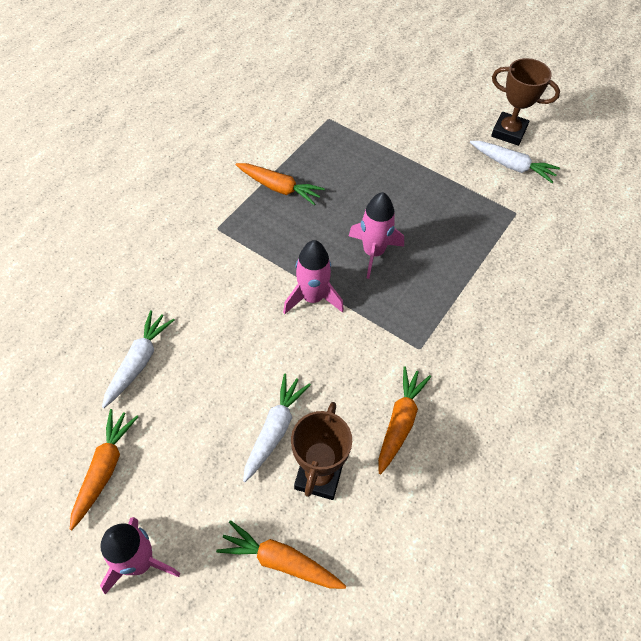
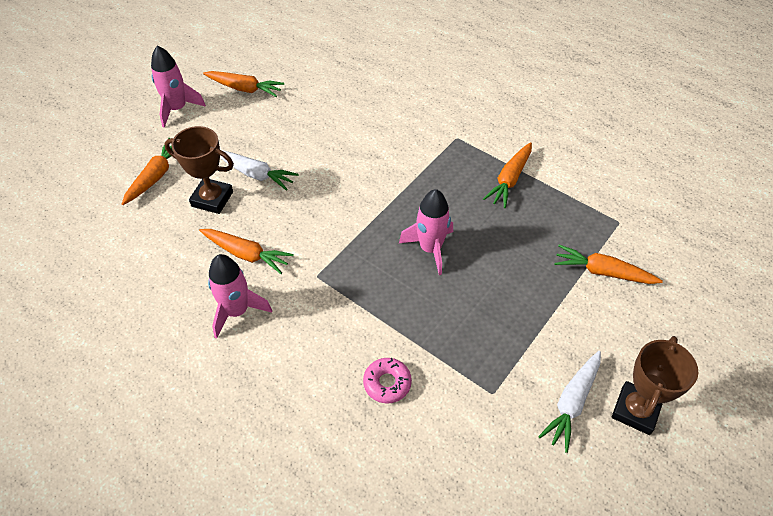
camera: 95 degrees right, 5 degrees down
white carrot [102,310,174,408] -> none
pink rocket [283,240,344,314] -> pink rocket moved to [208,254,272,338]
none -> pink donut [363,358,412,403]
none -> orange carrot [554,244,663,284]

